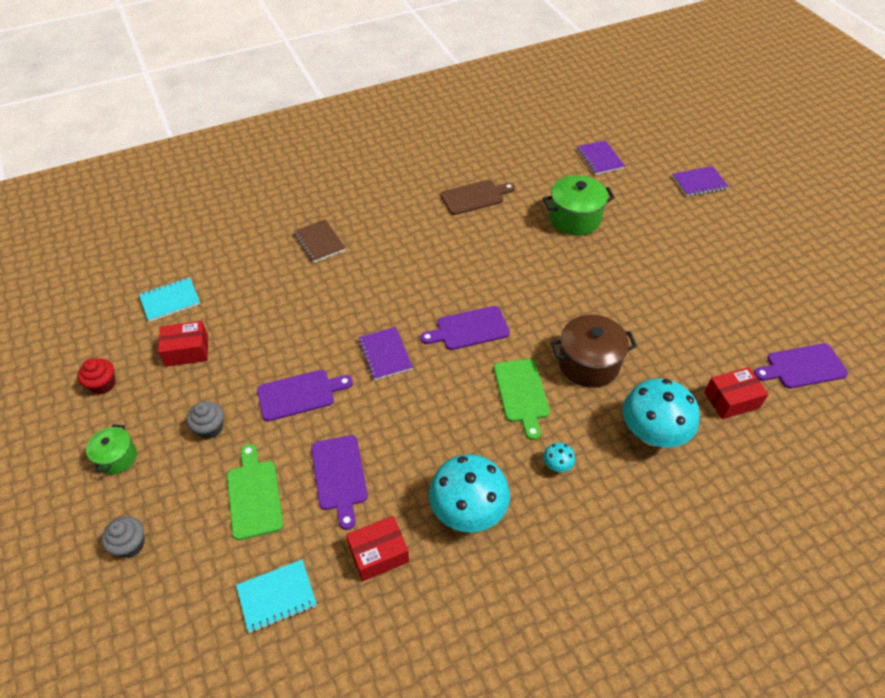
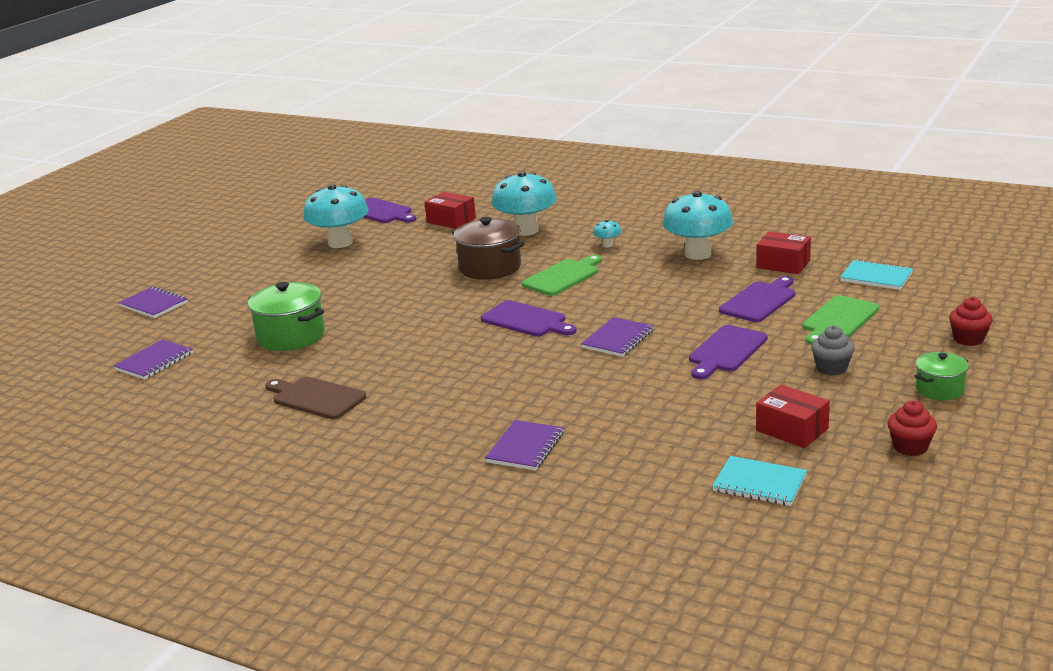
camera: 125 degrees left, 25 degrees down
grey cupcake [102,516,145,558] -> red cupcake [949,297,993,346]
purple cutting board [257,370,353,421] -> purple cutting board turned 90 degrees counterclockwise [689,325,768,379]
brown notebook [294,219,346,263] -> purple notebook [485,420,564,471]
none -> turquoise mushroom [303,184,369,248]

